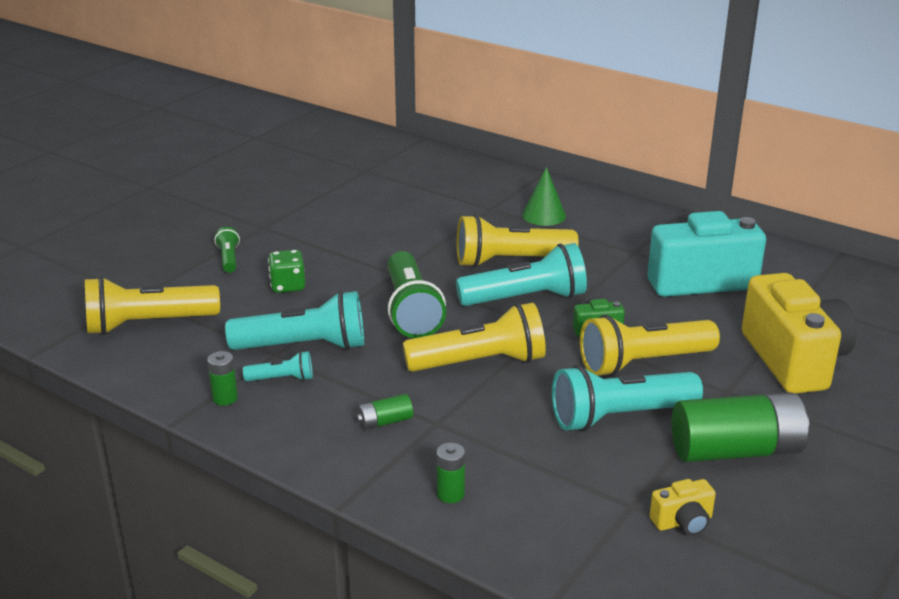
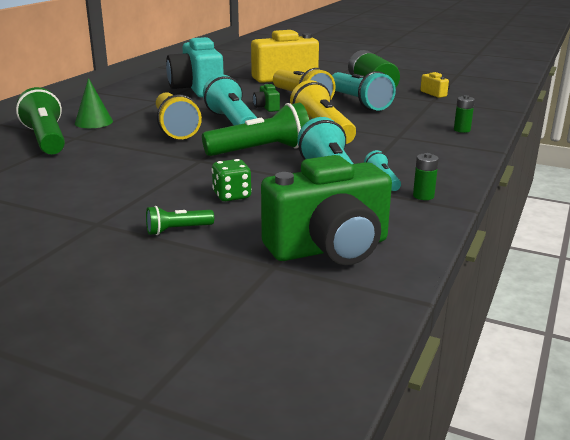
camera: 100 degrees left, 5 degrees down
yellow flashlight [85,276,220,335] -> green camera [261,155,392,265]
green battery [356,394,413,430] -> none
none -> green flashlight [16,87,65,155]

